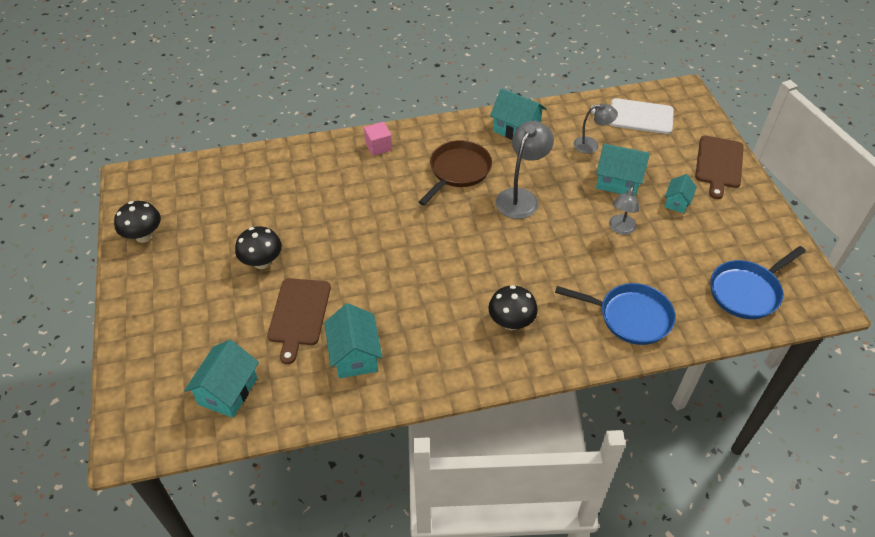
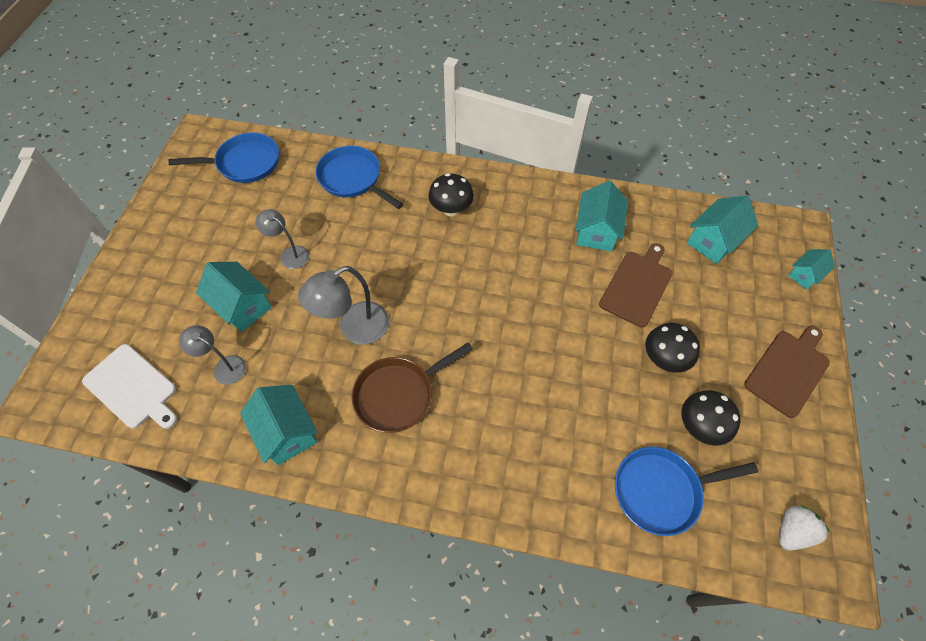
camera: 155 degrees left, 10 degrees up
black mushroom [114,201,161,243] -> black mushroom moved to [682,390,741,446]
pink cube [364,122,392,156] -> none
grey lamp [609,186,639,235] -> grey lamp turned 105 degrees counterclockwise [255,209,309,269]
turquoise house [664,174,697,213] -> turquoise house moved to [788,249,835,290]
brown cutting board [695,136,744,199] -> brown cutting board moved to [744,326,830,418]
none -> blue pan [615,447,758,536]
none -> white strawberry [779,505,830,551]

